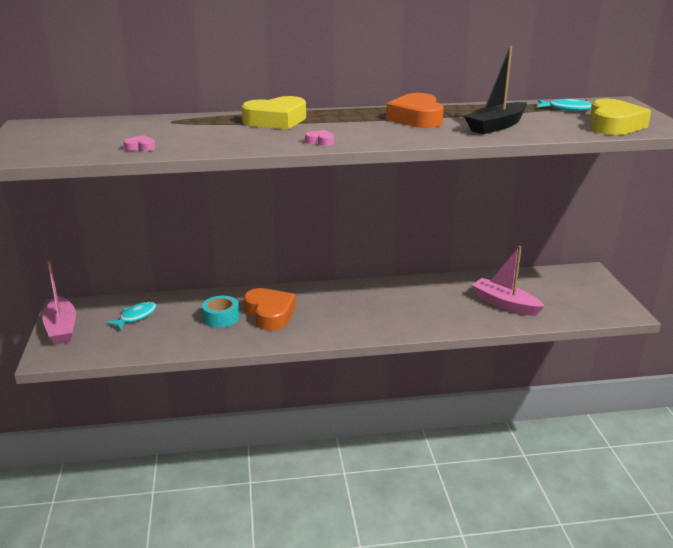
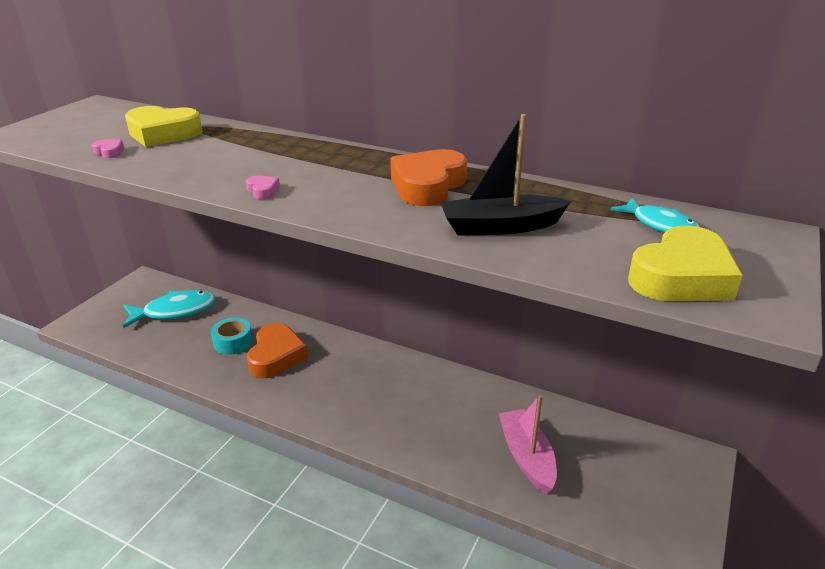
camera: 35 degrees right, 5 degrees up
pink boat [42,261,76,344] -> none
turquoise fish [106,301,156,331] -> turquoise fish [123,290,216,328], size x1.67
yellow heart [242,96,306,129] -> yellow heart moved to [125,106,203,147]

